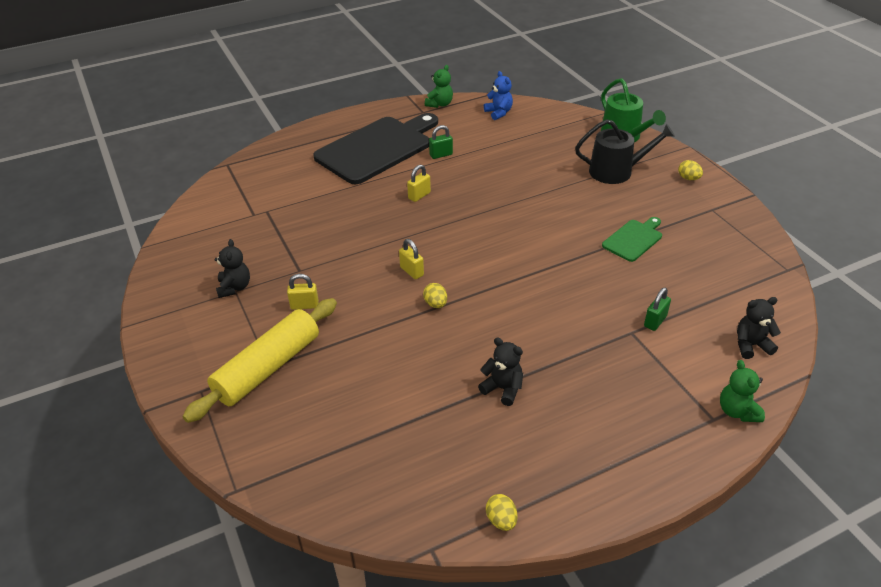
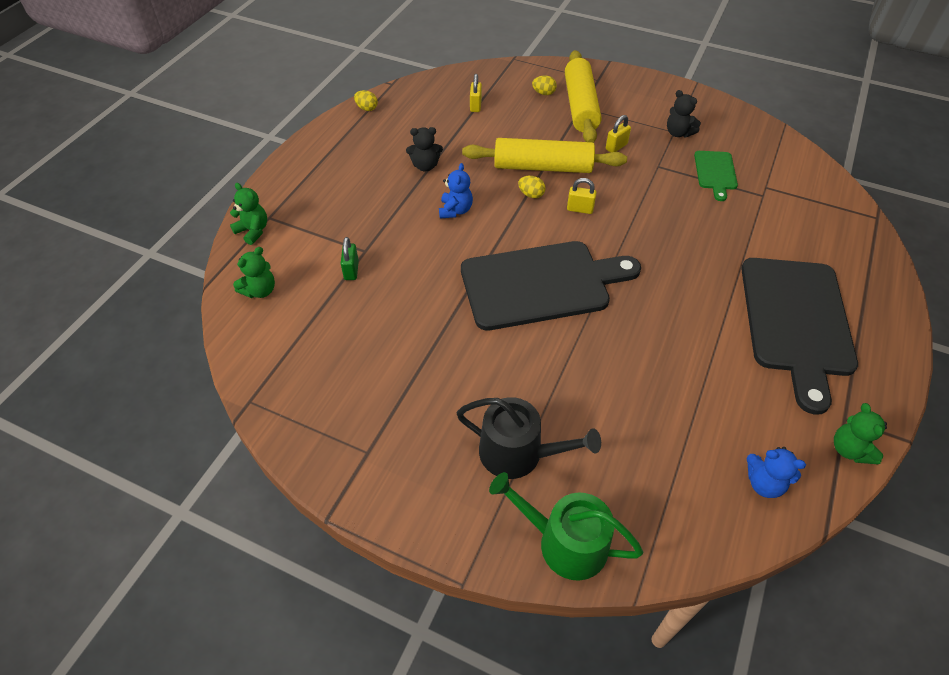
camera: 140 degrees right, 10 degrees up
yellow padlock [407,165,431,202] -> yellow padlock moved to [470,74,482,112]
green padlock [429,125,453,159] -> none
black watering can [575,119,675,184] -> black watering can turned 120 degrees counterclockwise [457,397,601,479]
green cutting board [602,217,662,262] -> green cutting board moved to [694,151,738,201]
yellow egg [678,160,703,180] -> yellow egg moved to [532,75,557,95]
black teddy bear [737,297,781,359] -> green teddy bear [233,247,275,298]
none -> blue teddy bear [439,163,473,219]
none -> black cutting board [461,241,641,331]
none -> yellow rolling pin [462,138,627,173]

